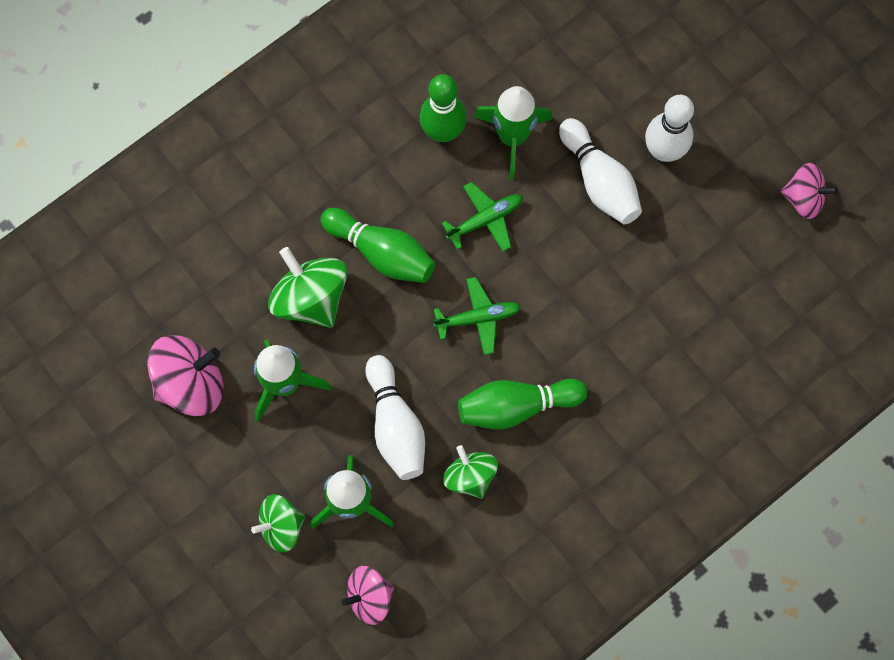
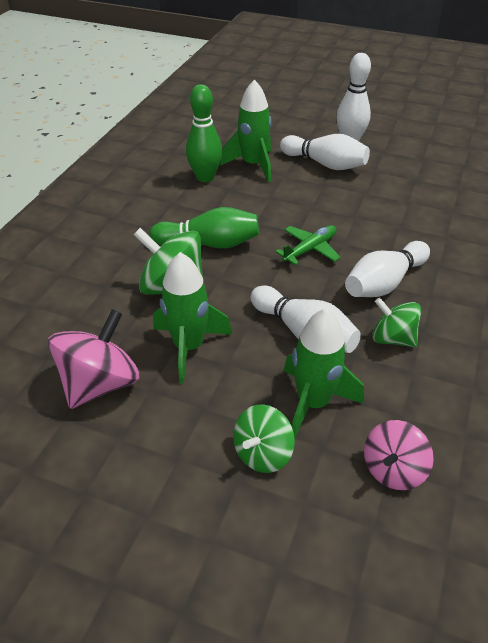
camera: 30 degrees left, 30 degrees down
green plane [441,182,523,252] -> none
green bowling pin [458,379,587,429] -> white bowling pin [345,241,430,297]
pink spinning top [781,163,838,219] -> none

